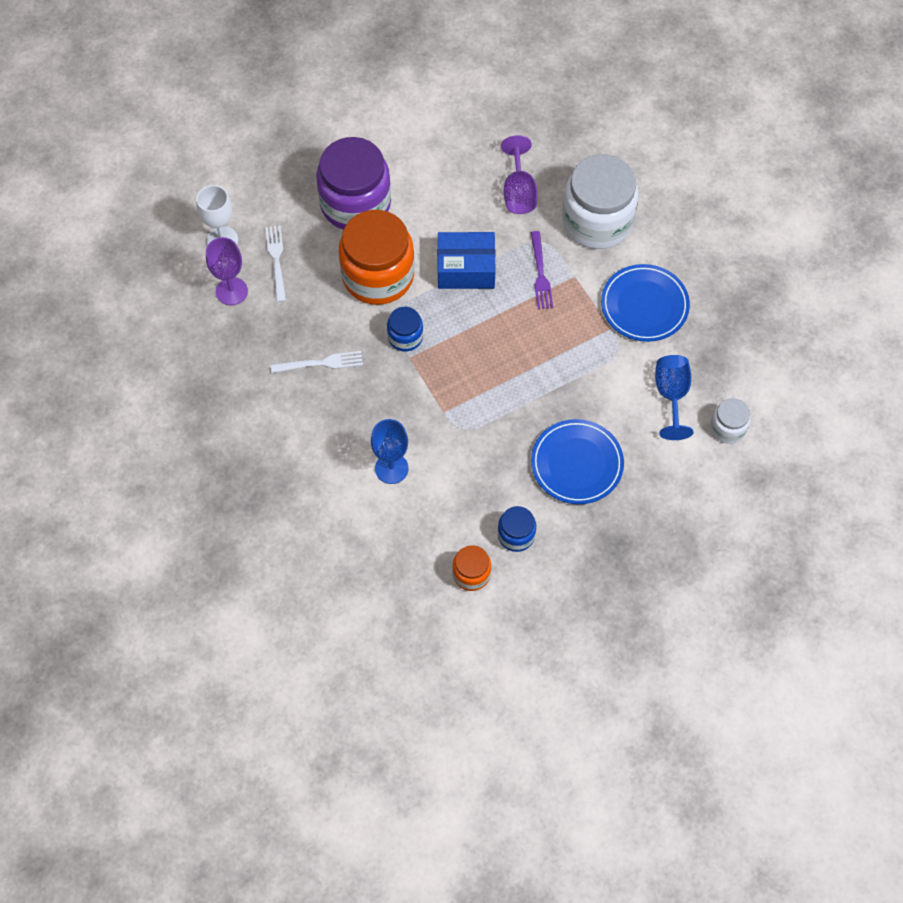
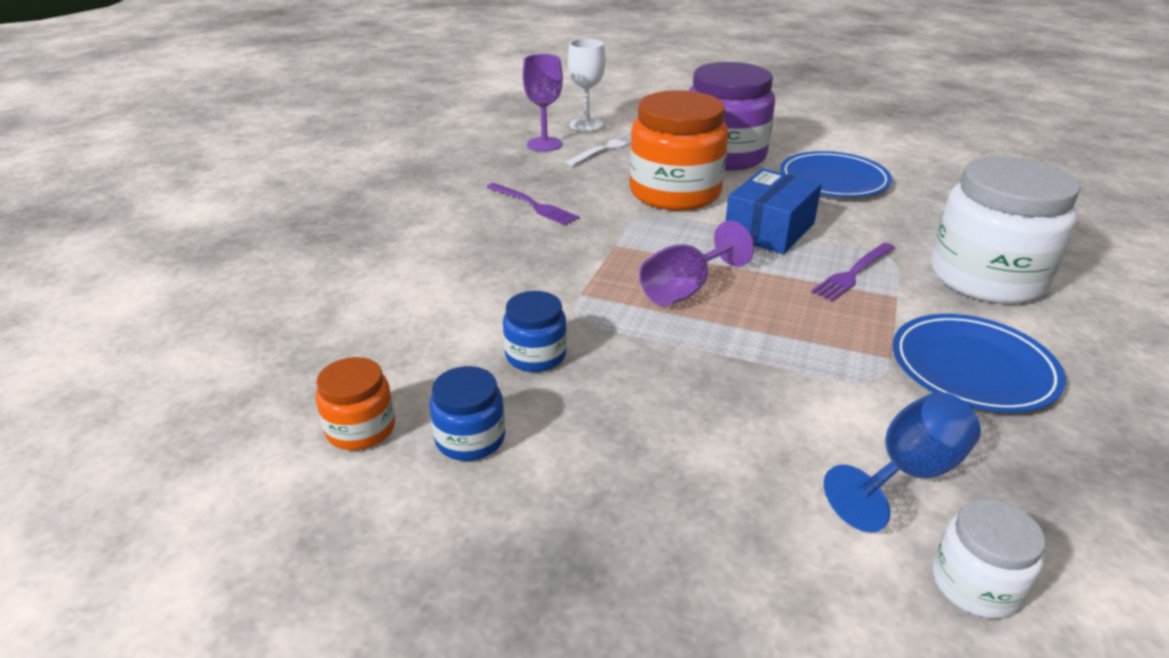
camera: 50 degrees right, 30 degrees down
white fork [271,351,363,373] -> purple fork [486,183,579,225]
blue goblet [371,419,409,484] -> none
blue jar [387,307,423,352] -> blue jar moved to [503,291,567,372]
blue box [437,232,496,289] -> blue box turned 75 degrees clockwise [726,168,822,254]
purple goblet [501,135,537,214] -> purple goblet moved to [639,220,754,306]
blue plate [531,419,624,504] -> blue plate moved to [780,151,892,197]

